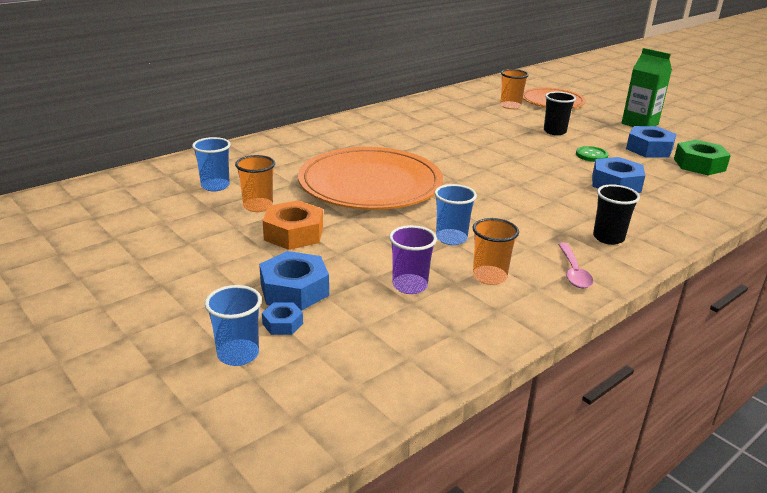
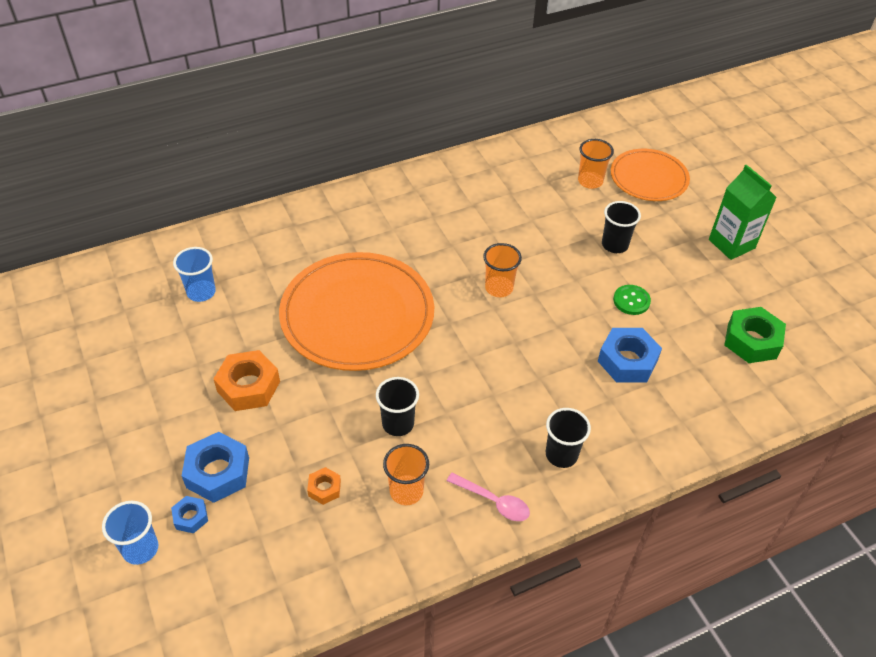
camera: 15 degrees right, 20 degrees up
orange cup [235,155,275,212] -> orange cup moved to [483,243,522,297]
purple cup [389,225,437,294] -> orange nut [307,467,341,505]
blue cup [434,184,477,245] -> black cup [376,377,419,436]
pink spoon [558,243,593,288] -> pink spoon turned 75 degrees counterclockwise [447,473,530,521]
blue nut [626,126,676,158] -> none

